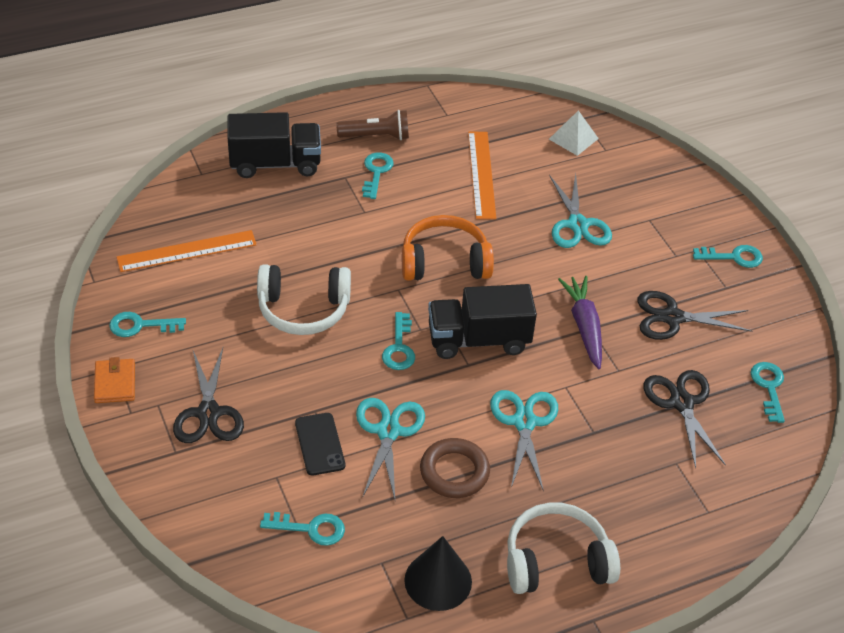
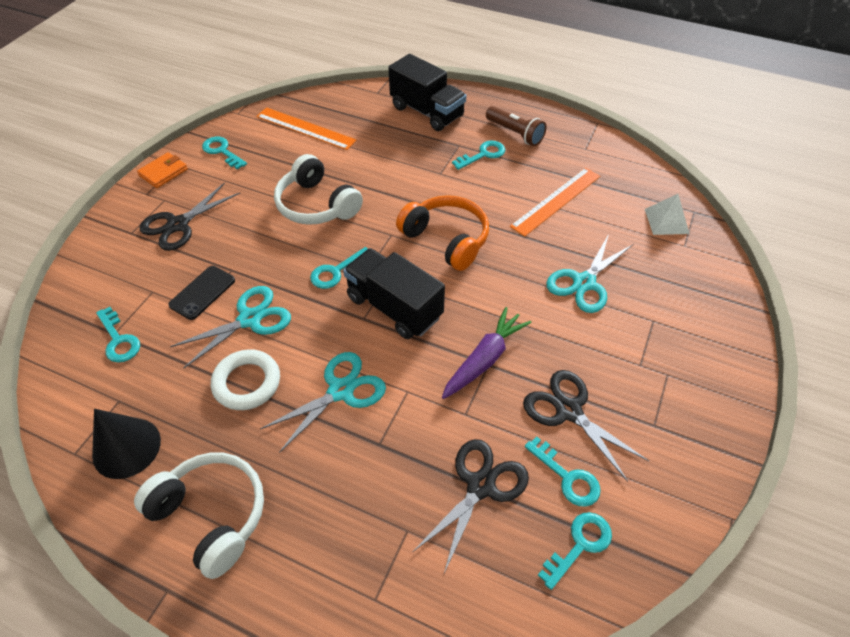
camera: 50 degrees right, 5 degrees up
brown ring [420,438,490,498] -> white ring [211,349,280,410]
turquoise key [693,245,763,268] -> turquoise key moved to [525,436,601,507]

